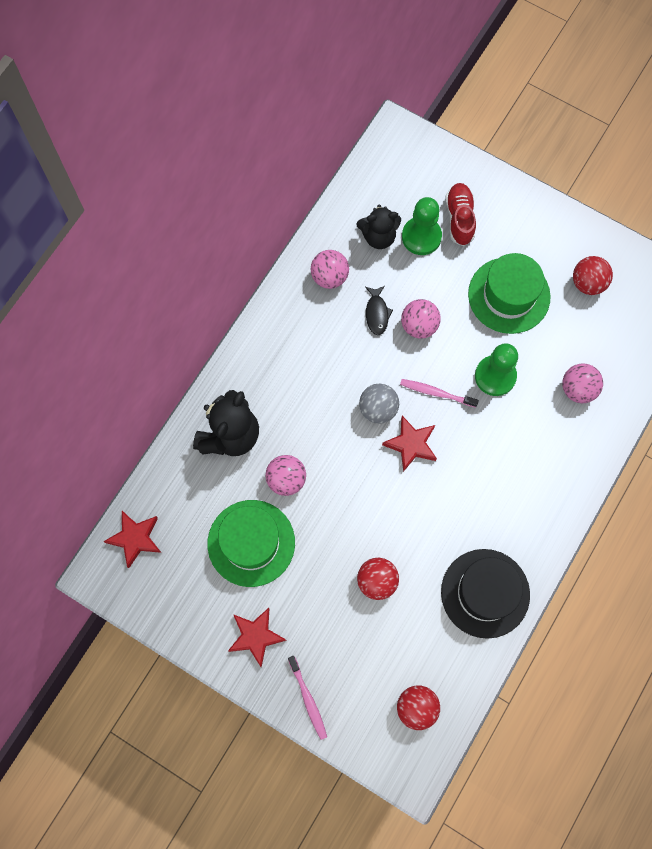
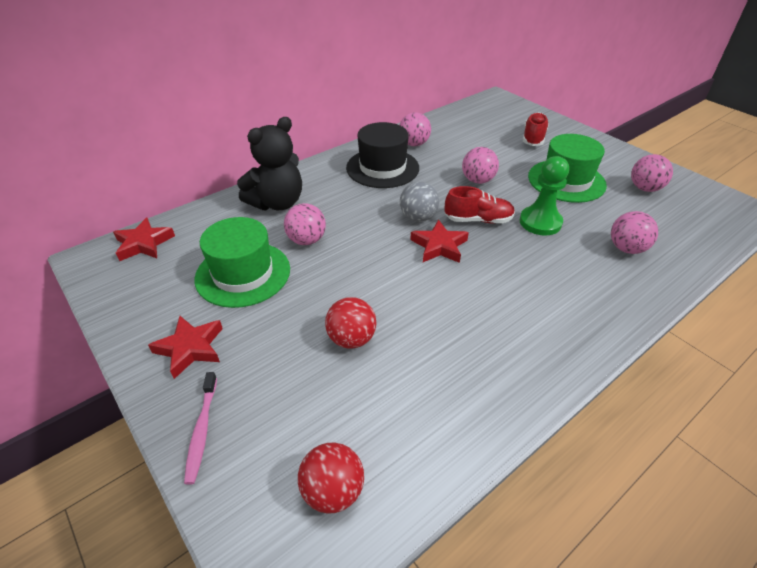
camera: 20 degrees right, 30 degrees down
black teddy bear [357,204,401,249] -> none
black fish [365,286,393,335] -> none
pink toothbrush [400,379,479,408] -> red shoe [445,186,515,224]
green pawn [402,197,442,255] -> none
black hat [441,549,530,639] -> black hat moved to [346,122,419,188]
red ball [573,256,613,295] -> pink ball [631,154,673,192]

